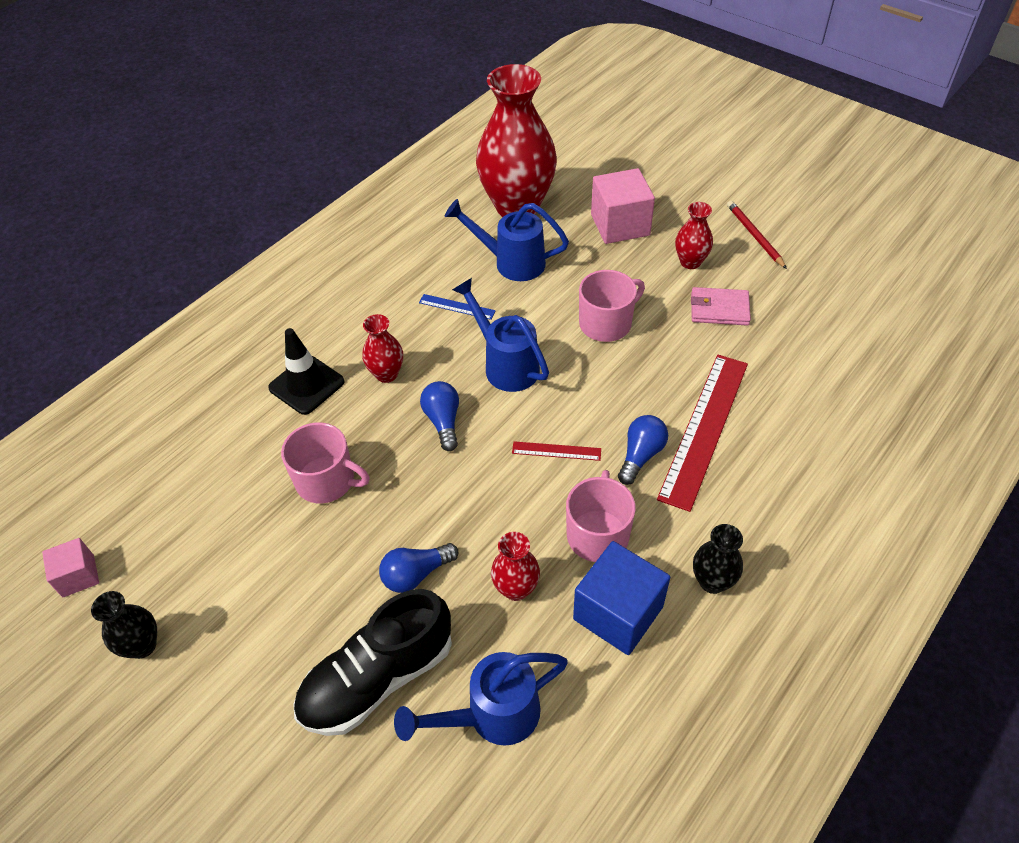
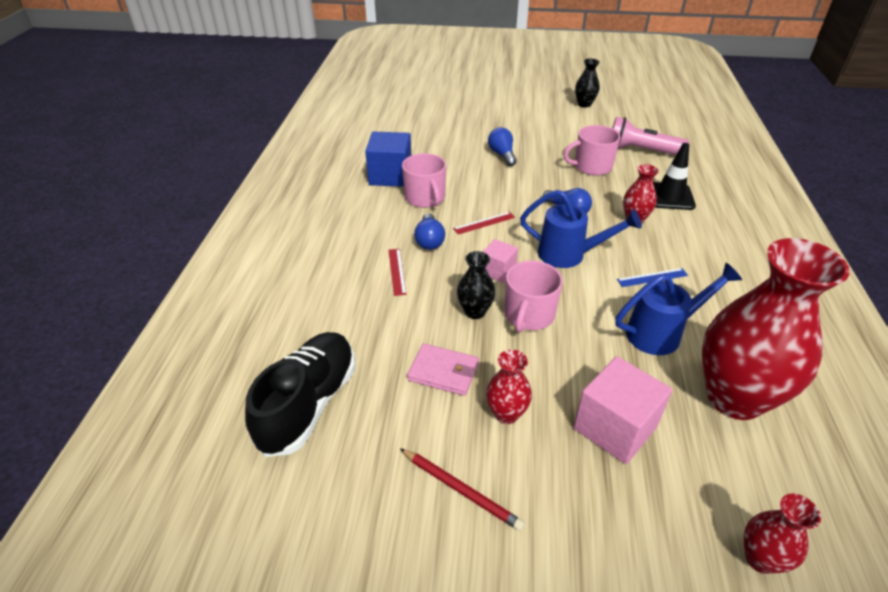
camera: 145 degrees right, 10 degrees down
pink cube [42,538,99,597] -> pink cube moved to [483,239,518,283]
black shoe [293,589,452,736] -> black shoe moved to [245,332,355,457]
blue light bulb [379,543,459,593] -> blue light bulb turned 45 degrees counterclockwise [488,127,517,166]
blue watering can [394,652,568,746] -> none
red vase [491,532,540,601] -> red vase moved to [744,493,821,574]
red ruler [657,355,748,512] -> red ruler [388,249,406,296], size x0.44
pink wallet [691,287,751,326] -> pink wallet turned 45 degrees clockwise [407,343,479,396]
black vase [693,524,743,594] -> black vase moved to [457,251,495,319]
none -> pink flashlight [612,117,689,155]

